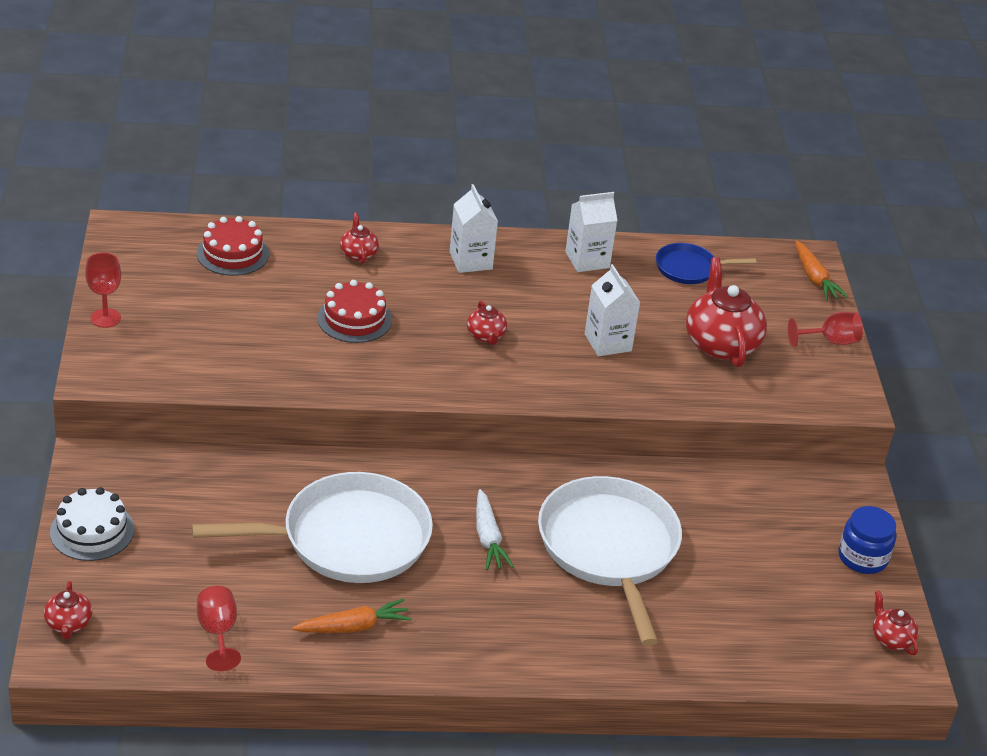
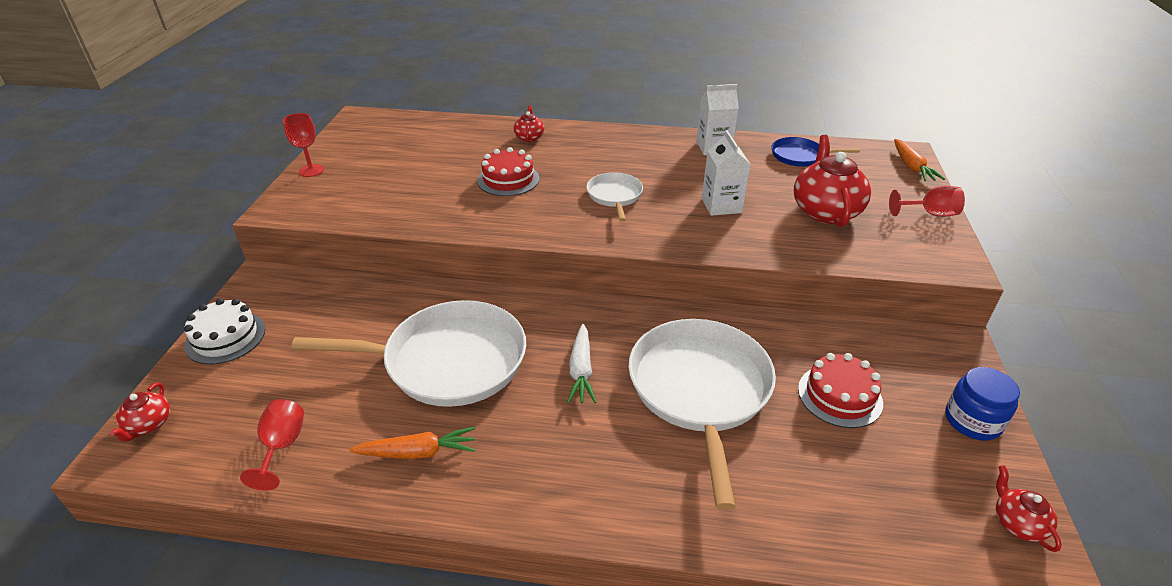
camera: 15 degrees right, 0 degrees up
red cake [197,216,269,276] -> red cake moved to [798,353,883,428]
white carton [450,184,498,273] -> none
red teapot [467,300,507,345] -> white pan [586,172,643,221]

